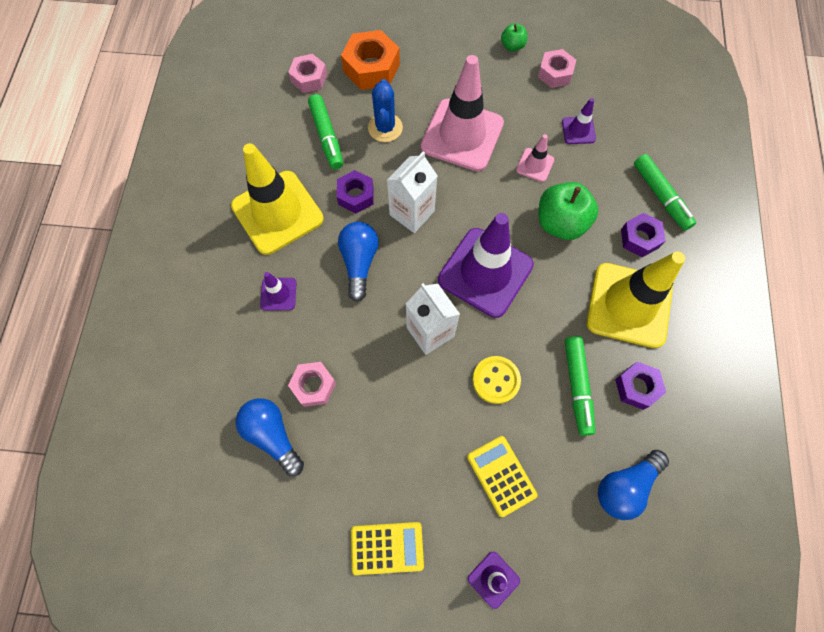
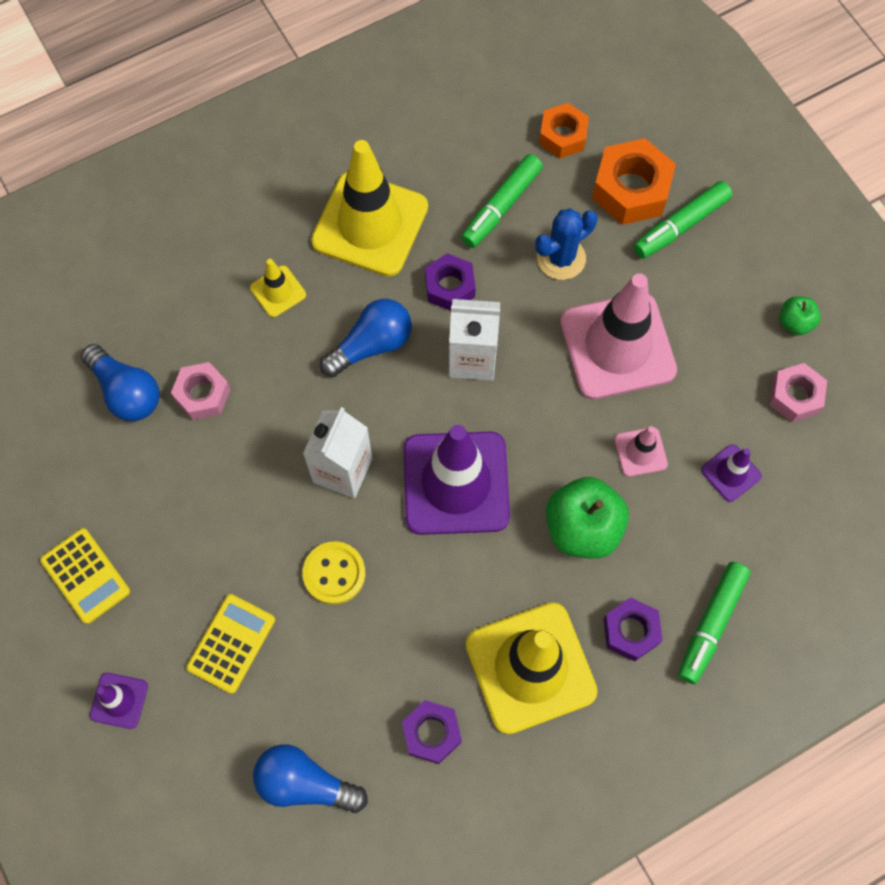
camera: 55 degrees right, 0 degrees up
blue light bulb [236,398,304,476] -> blue light bulb turned 120 degrees clockwise [81,344,159,421]
purple traffic cone [260,272,297,310] -> yellow traffic cone [250,259,306,317]
pink nut [288,54,327,93] -> orange nut [539,103,589,158]
green marker [565,336,595,436] -> green marker moved to [634,181,732,259]

